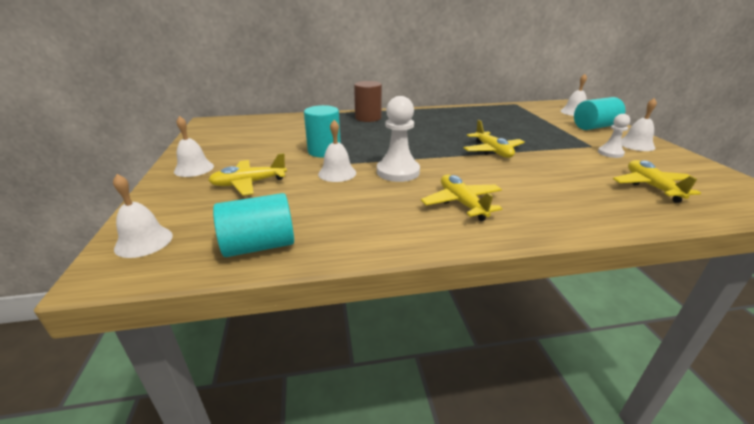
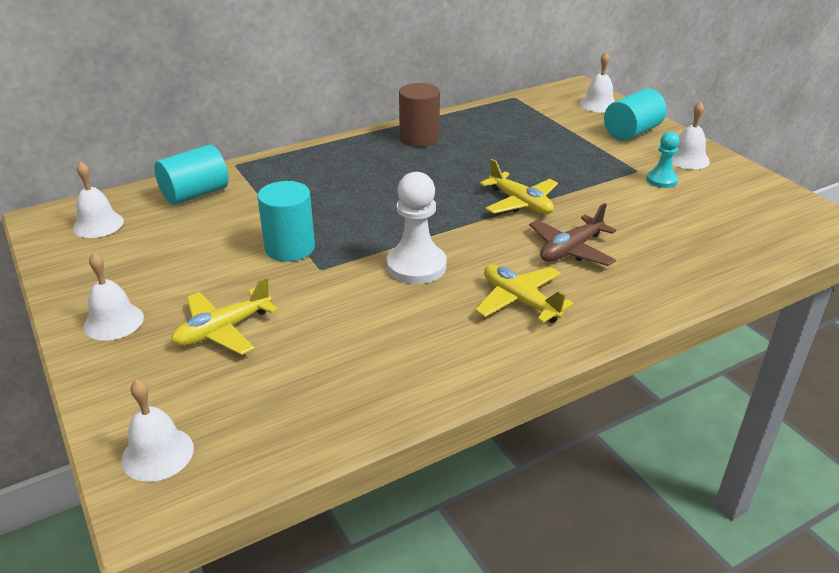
camera: 20 degrees left, 5 degrees up
turquoise cylinder [213,193,294,257] -> turquoise cylinder moved to [154,145,229,205]
white bell [318,120,356,182] -> white bell moved to [73,162,124,238]
brown cylinder [354,81,382,122] -> brown cylinder moved to [399,83,440,147]
white pawn [598,114,630,158] -> turquoise pawn [646,131,680,188]
yellow plane [613,160,701,203] -> none
none -> brown plane [529,203,616,266]

